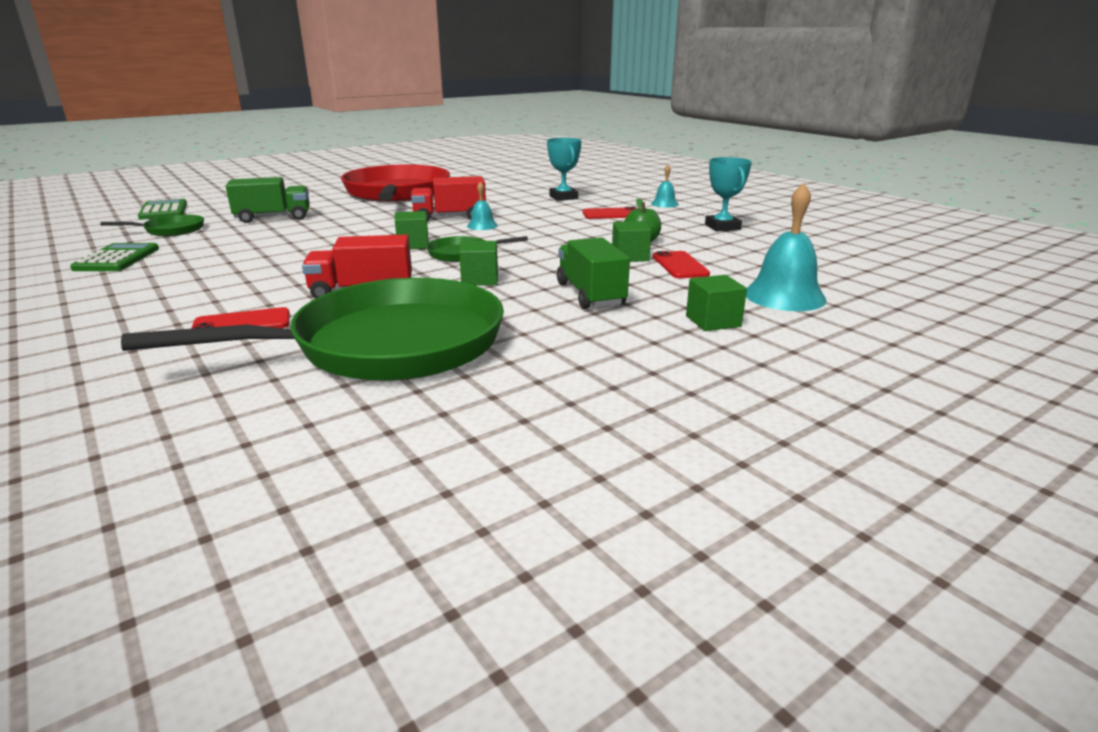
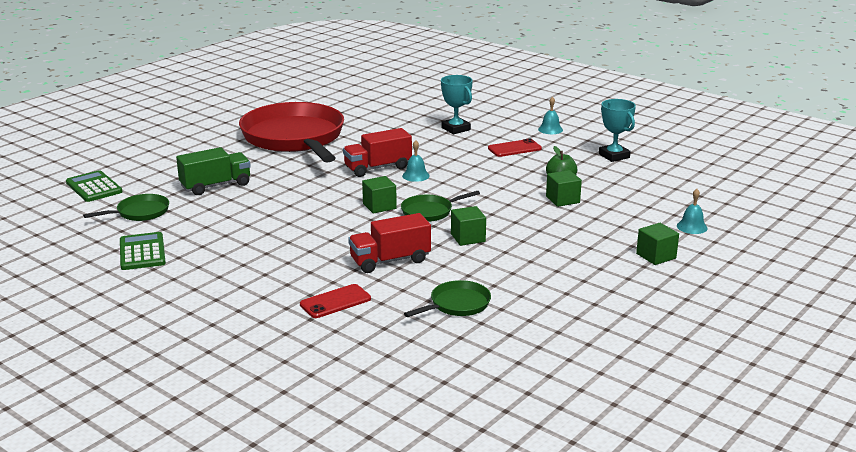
camera: 15 degrees left, 0 degrees up
green pan [121,278,504,381] -> green pan [404,280,491,317], size x0.42
green truck [557,237,630,309] -> none
red phone [653,251,710,278] -> none
turquoise bell [746,183,826,311] -> turquoise bell [677,189,708,234], size x0.53

